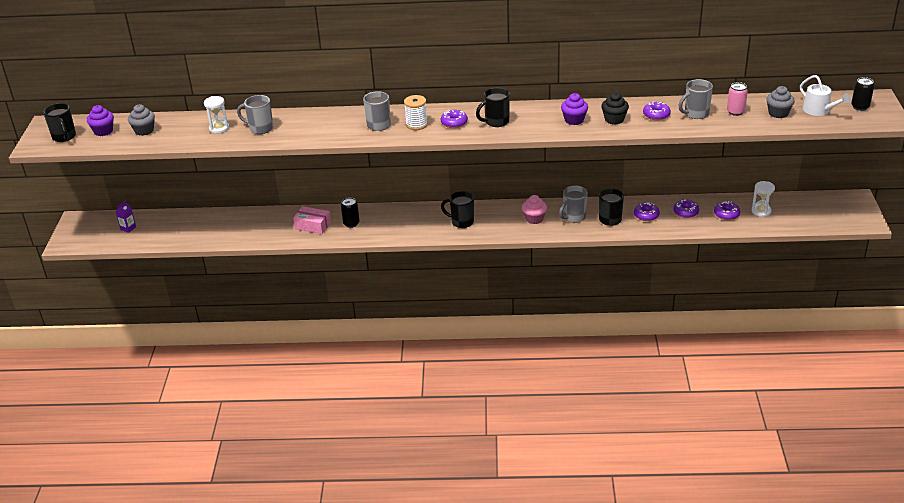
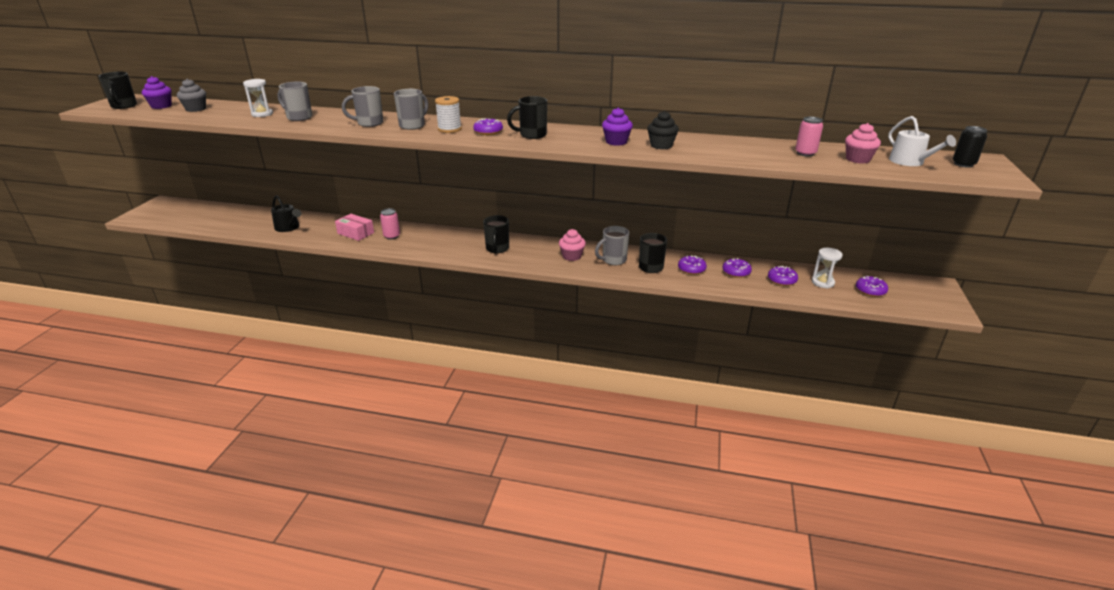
camera: 10 degrees right, 5 degrees down
purple carton [115,201,136,233] -> none
black can [341,197,360,228] -> pink can [380,208,400,240]
black mug [441,191,474,228] -> black mug turned 120 degrees counterclockwise [483,215,509,254]
purple donut [643,102,671,120] -> purple donut moved to [856,276,888,297]
grey mug [678,79,713,119] -> grey mug moved to [342,86,383,127]
grey cupcake [766,86,795,118] -> pink cupcake [845,123,881,164]
none -> black watering can [271,195,301,232]

